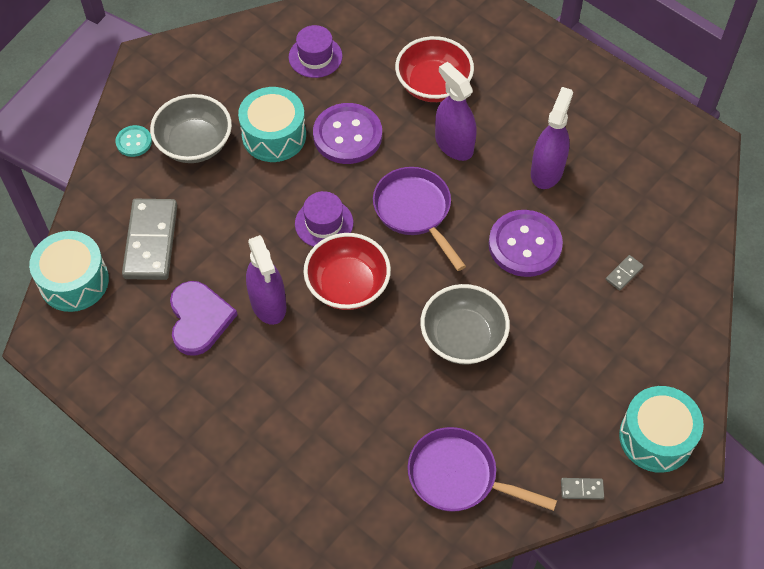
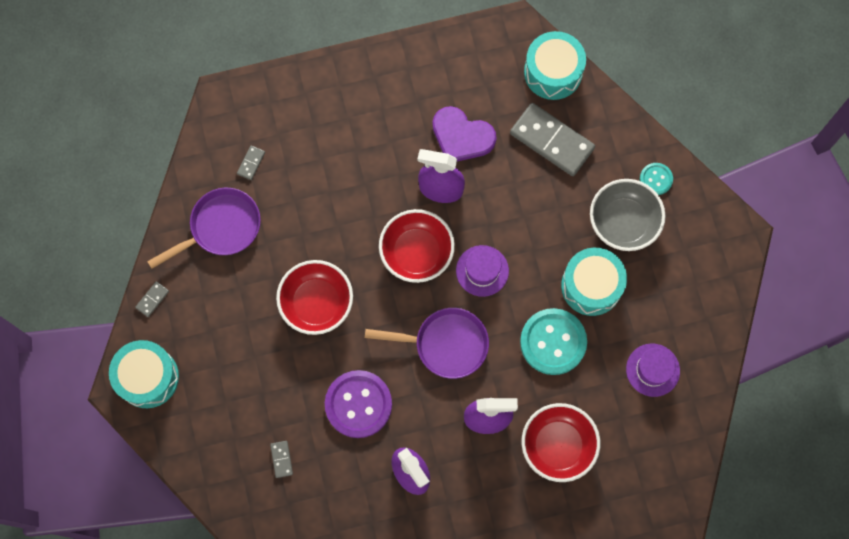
camera: 125 degrees right, 15 degrees up
purple button [313,103,382,164] -> turquoise button [520,308,587,375]
grey bowl [420,284,510,365] -> red bowl [276,260,353,335]
none -> grey domino [237,145,265,180]

